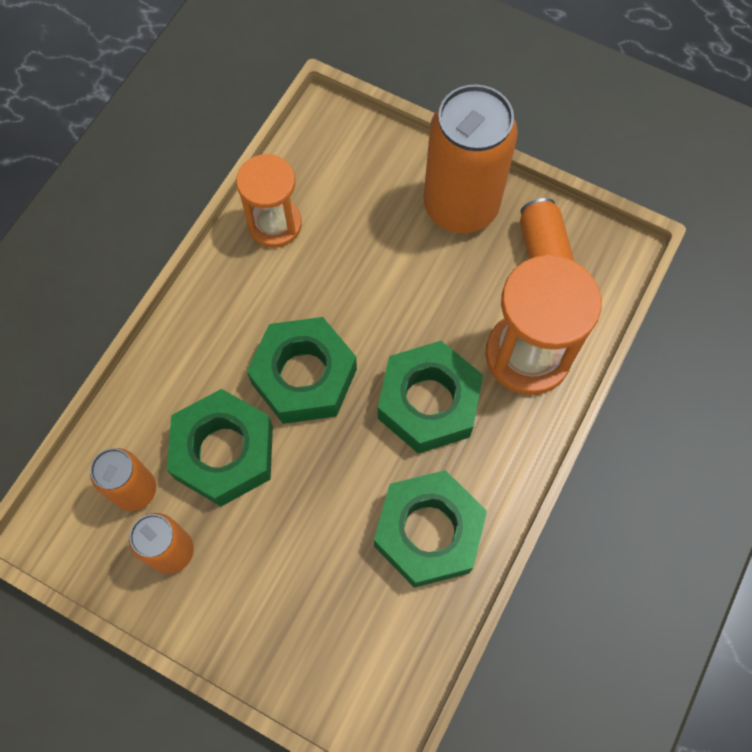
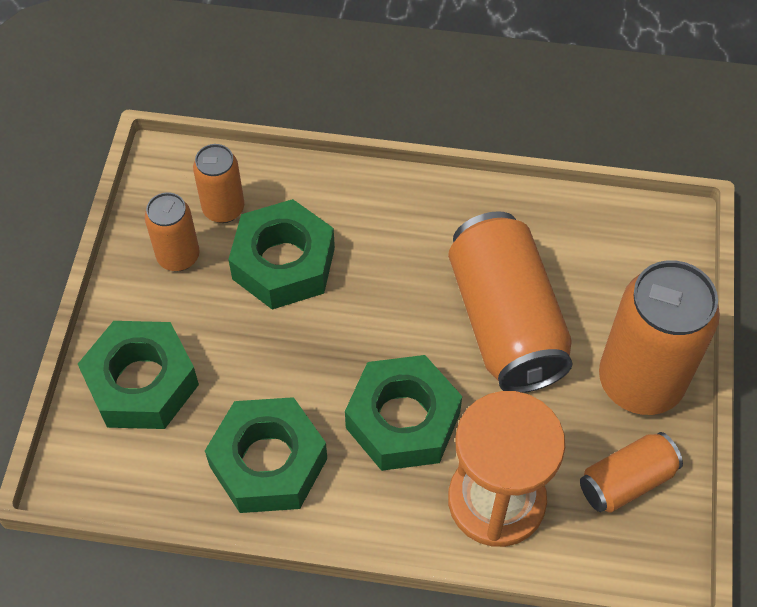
camera: 70 degrees right, 10 degrees down
orange hourglass [236,154,302,248] -> none
green nut [247,317,357,424] -> green nut moved to [78,321,199,429]
none -> orange can [448,211,573,393]

